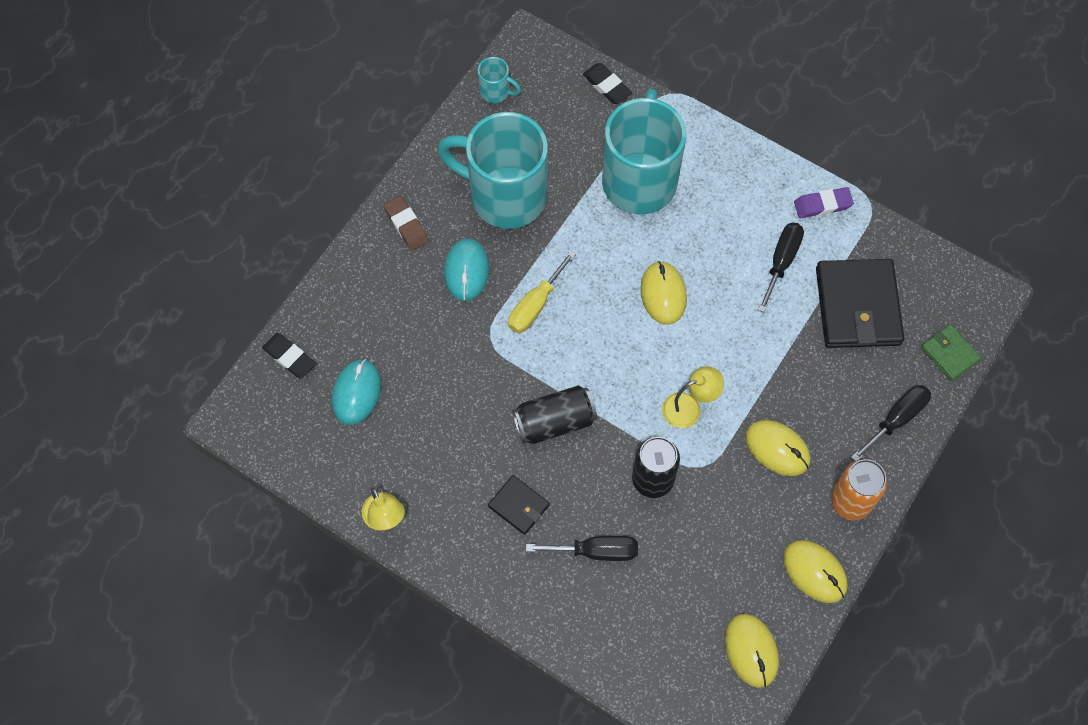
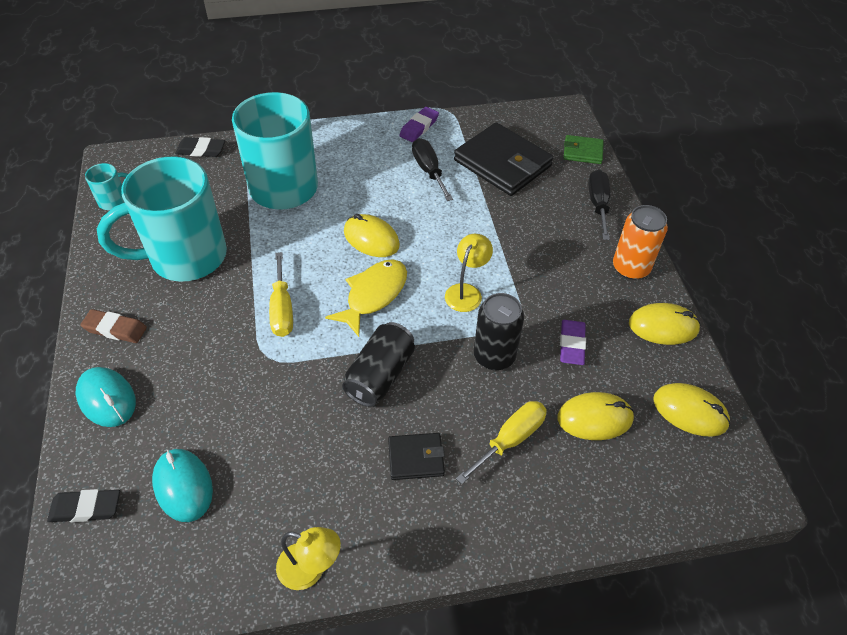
camera: 45 degrees left, 15 degrees down
turquoise mouse [444,238,489,301] -> turquoise mouse moved to [76,367,136,427]
black screwdriver [526,536,638,561] -> yellow screwdriver [456,401,547,484]
yellow mouse [745,420,810,476] -> yellow mouse moved to [558,392,634,440]
none -> yellow fish [325,259,407,337]
none -> purple eraser [560,320,586,365]

